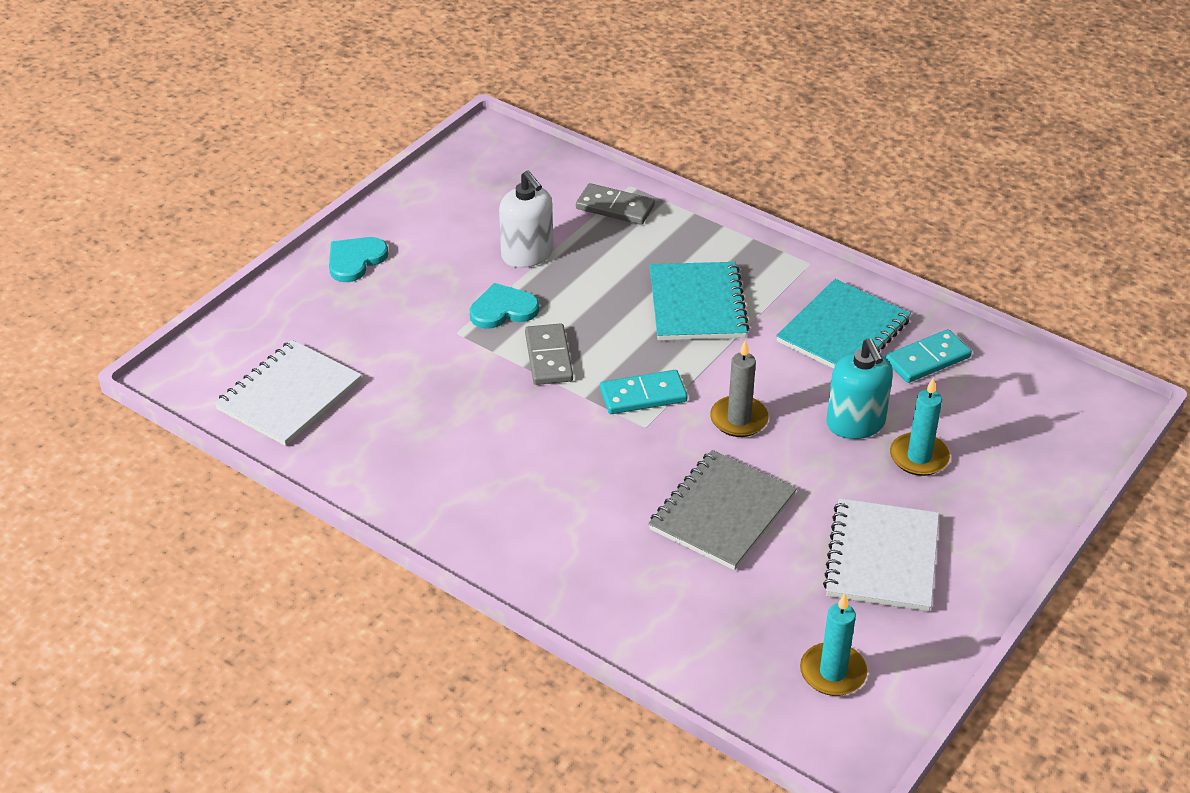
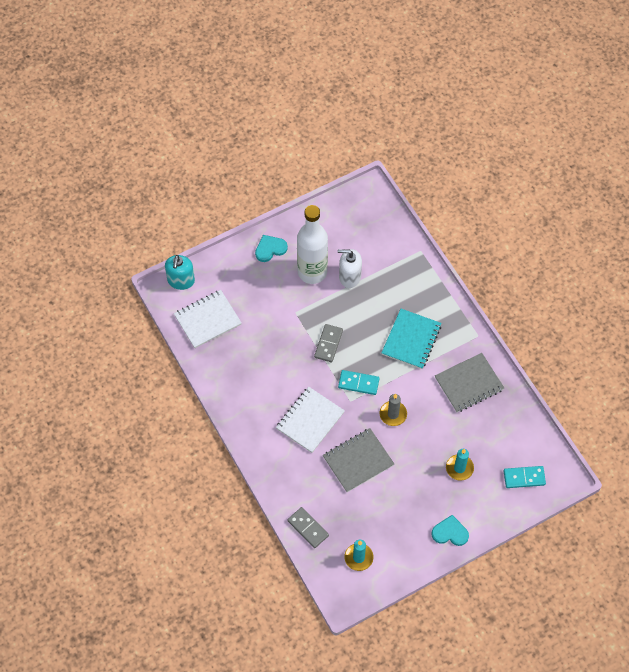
camera: 25 degrees right, 20 degrees up
turquoise heart [470,283,539,329] -> turquoise heart moved to [432,515,469,546]
white soap dispenser [499,171,553,268] -> white soap dispenser turned 105 degrees clockwise [338,249,362,288]
grey domino [576,183,655,225] -> grey domino moved to [288,507,329,548]
turquoise notebook [776,279,911,369] -> grey notebook [435,353,504,412]
white notebook [823,498,939,611] -> white notebook moved to [276,387,345,453]
turquoise soap dispenser [827,338,893,439] -> turquoise soap dispenser moved to [165,255,195,290]
turquoise domino [885,329,972,383] -> turquoise domino moved to [504,466,546,488]
none -> white bottle [297,205,328,284]

